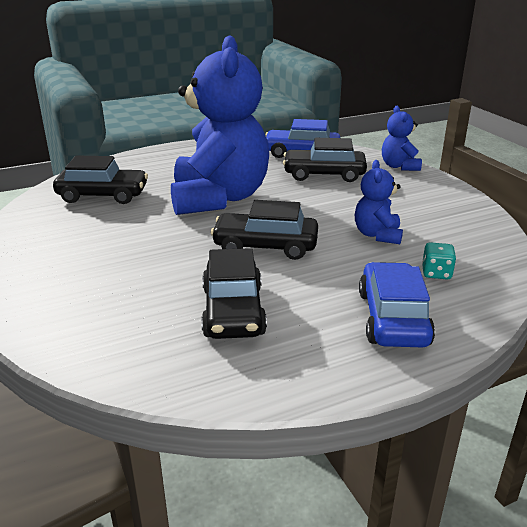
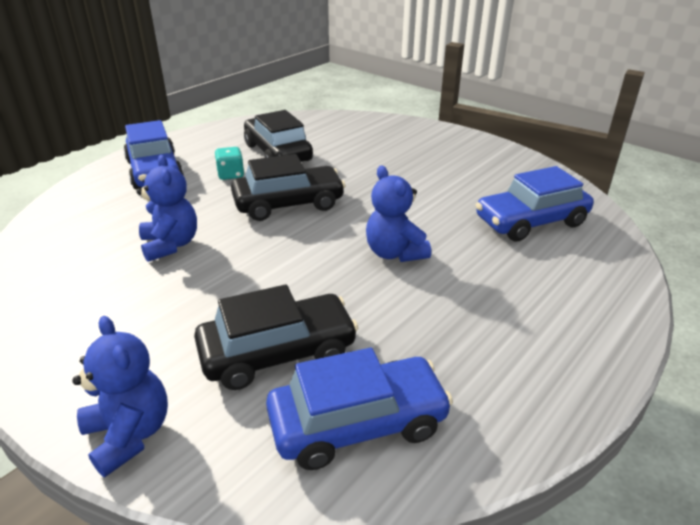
camera: 155 degrees right, 5 degrees up
black car [53,156,148,204] -> blue car [476,166,594,242]
blue teddy bear [171,35,269,215] -> blue teddy bear [366,165,431,262], size x0.44
turquoise dice [422,242,456,280] -> turquoise dice moved to [214,147,244,180]

